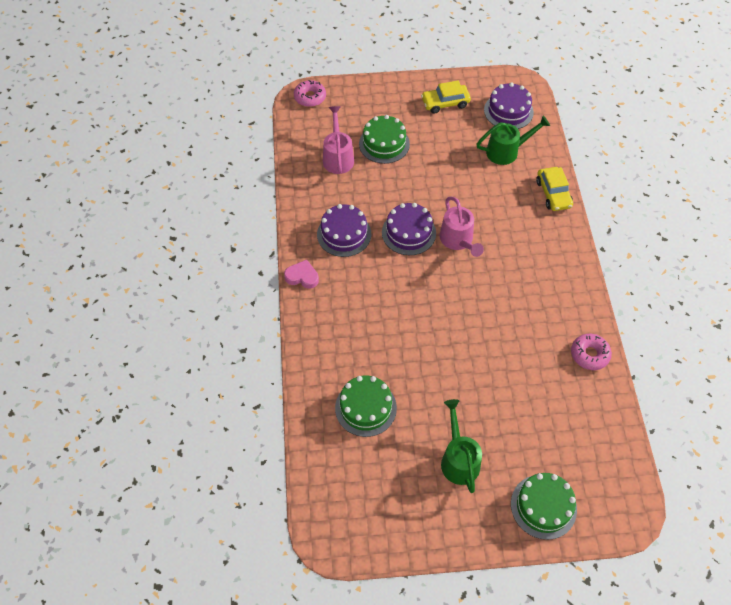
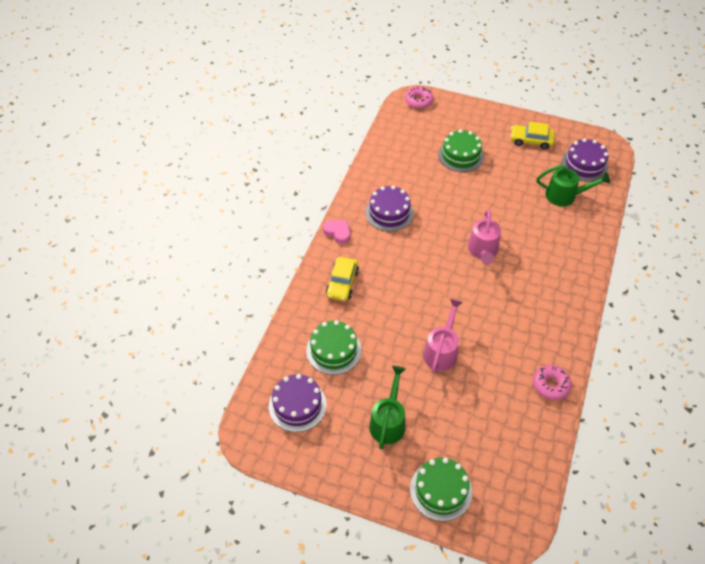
camera: 25 degrees right, 5 degrees down
pink watering can [323,106,354,174] -> pink watering can moved to [423,299,463,373]
purple cake [382,203,436,255] -> purple cake moved to [269,374,327,432]
yellow car [536,167,573,211] -> yellow car moved to [326,257,359,301]

